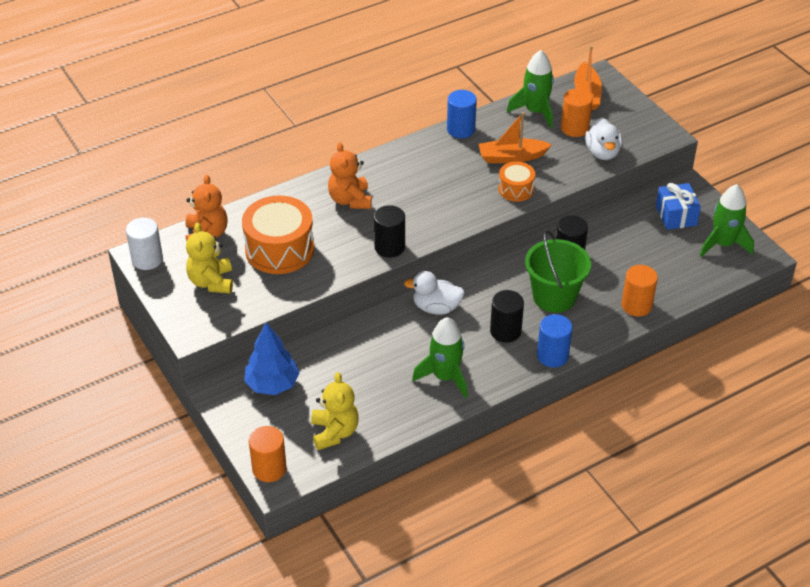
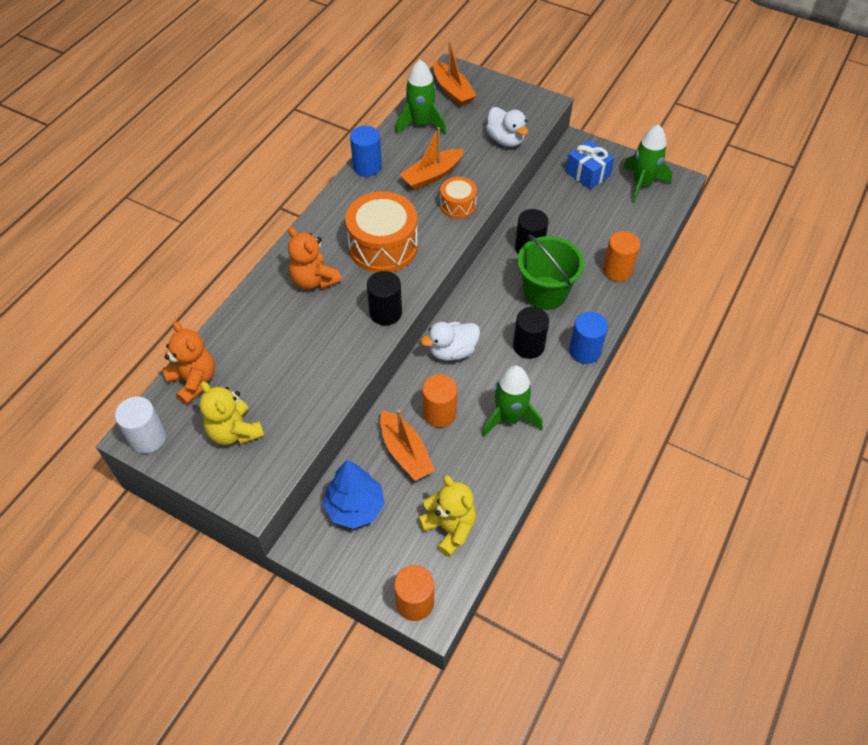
camera: 30 degrees left, 10 degrees up
orange drum [242,195,314,274] -> orange drum moved to [345,191,418,272]
orange cylinder [561,89,593,137] -> orange cylinder moved to [422,374,457,428]
none -> orange boat [380,410,435,481]

